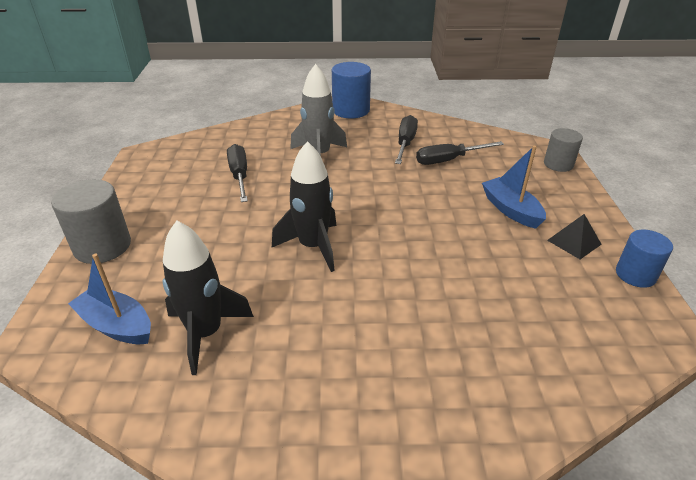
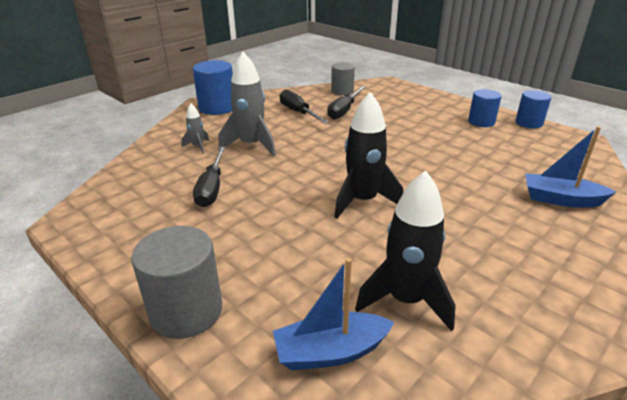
camera: 45 degrees left, 5 degrees down
black screwdriver [227,144,248,202] -> black screwdriver turned 120 degrees counterclockwise [193,146,226,207]
blue boat [482,146,546,229] -> blue boat moved to [525,126,616,208]
grey cylinder [544,128,583,172] -> grey cylinder moved to [331,62,355,95]
black pyramid [547,214,602,259] -> blue cylinder [468,89,502,127]
none -> grey rocket [181,104,209,154]

